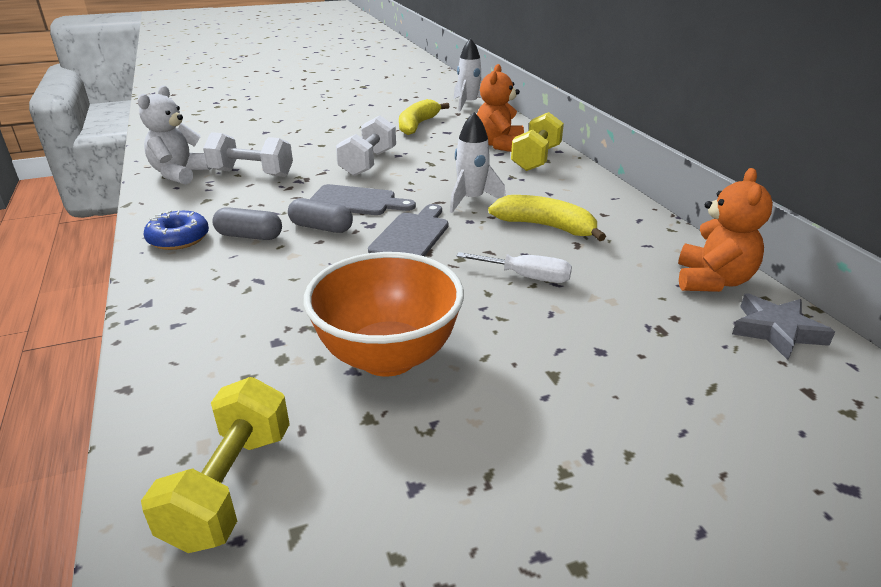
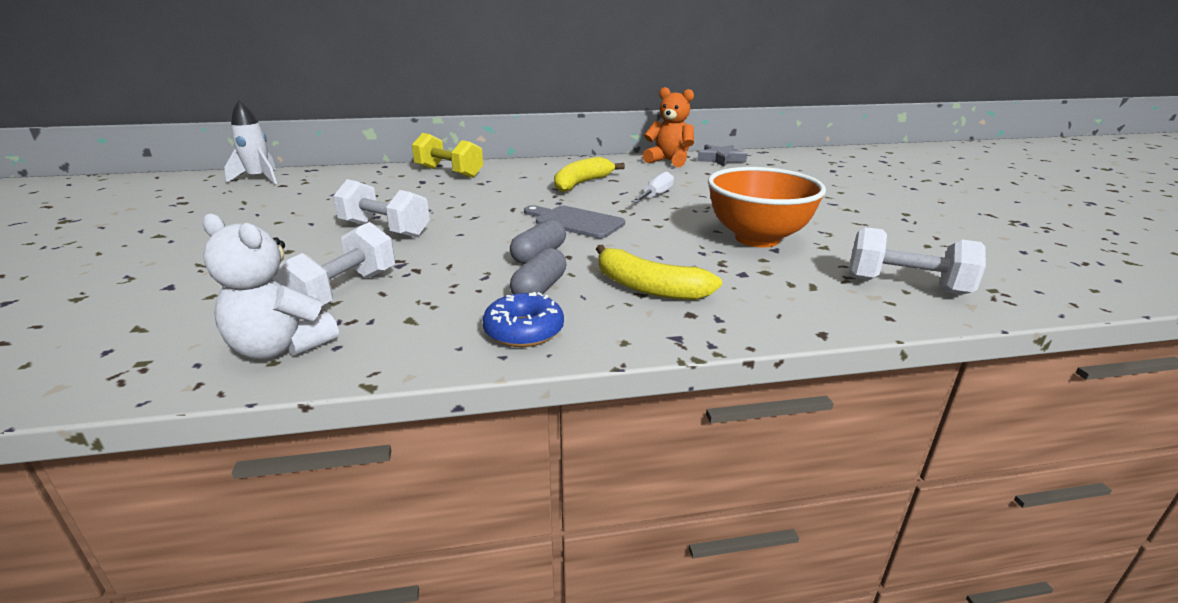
camera: 80 degrees left, 5 degrees down
yellow dumbbell [141,377,290,553] -> white dumbbell [849,227,986,294]
grey cutting board [310,184,416,215] -> none
yellow banana [399,99,450,135] -> yellow banana moved to [596,244,722,300]
white rocket [450,112,506,213] -> none
orange teddy bear [477,64,524,152] -> none

